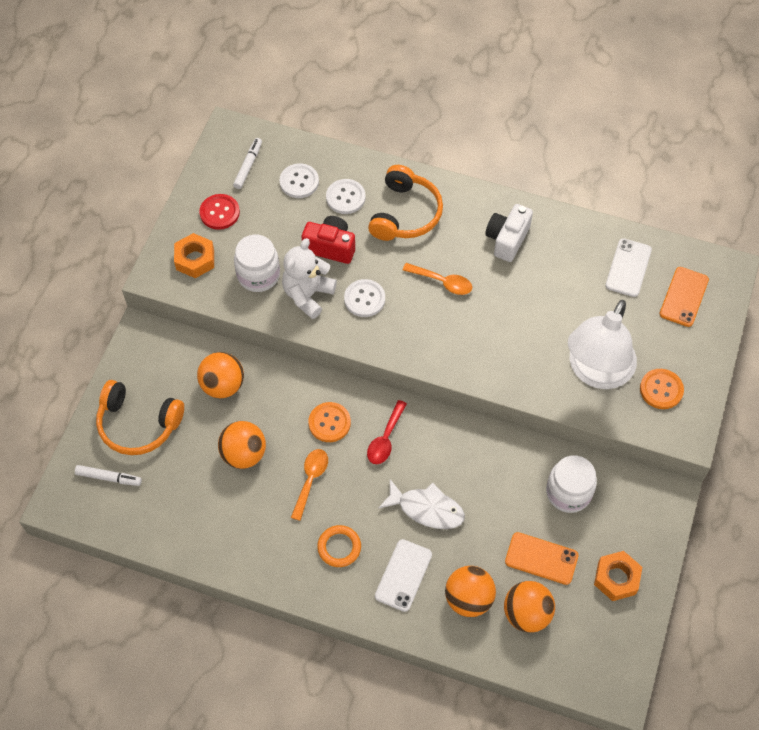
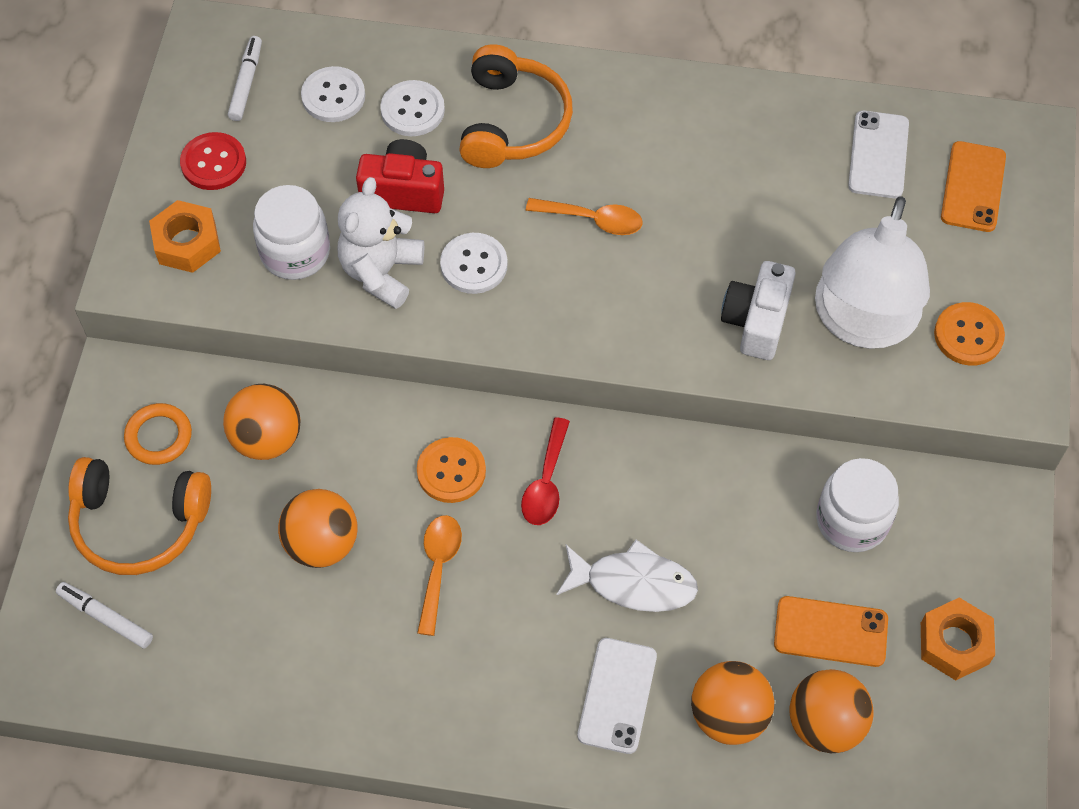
camera: 10 degrees left, 0 degrees up
white marker [75,465,142,486] -> white marker turned 150 degrees counterclockwise [56,582,153,649]
orange ring [317,525,361,567] -> orange ring moved to [124,403,192,465]
white camera [485,204,533,262] -> white camera moved to [721,261,796,360]

